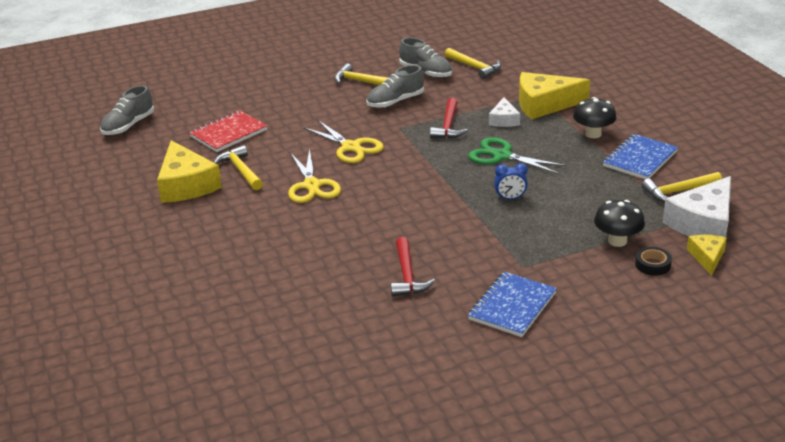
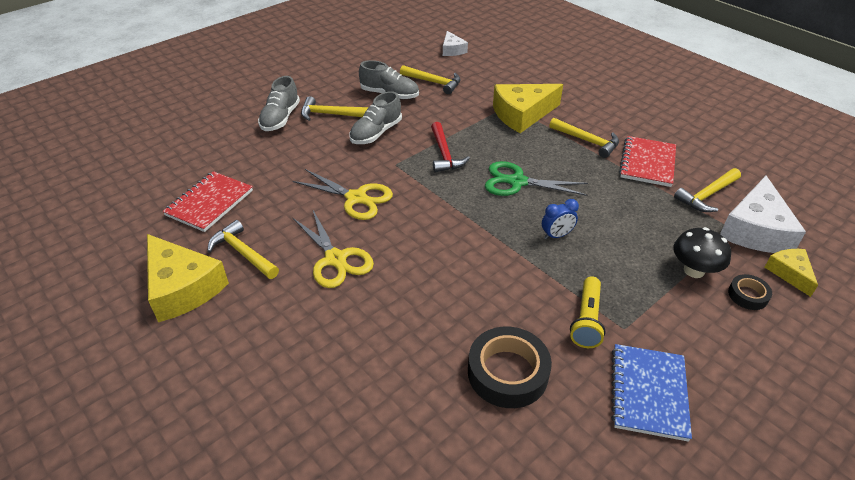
camera: 20 degrees left, 10 degrees up
grey shoe [100,85,154,135] -> grey shoe moved to [258,76,300,131]
red hammer [391,237,435,297] -> black tape [468,327,552,408]
white cheese [489,97,520,127] -> white cheese moved to [443,31,468,56]
black mushroom [573,97,617,138] -> yellow hammer [549,118,619,158]
blue notebook [603,134,678,179] -> red notebook [619,136,676,187]
none -> yellow flashlight [570,276,606,348]

